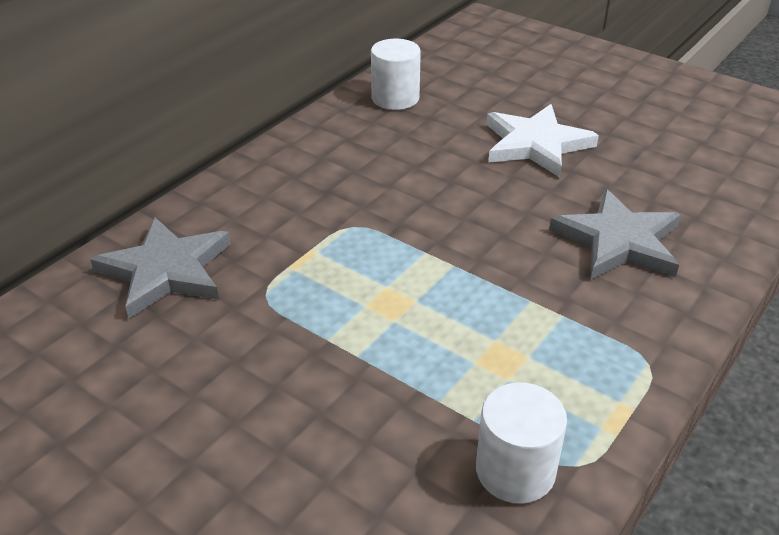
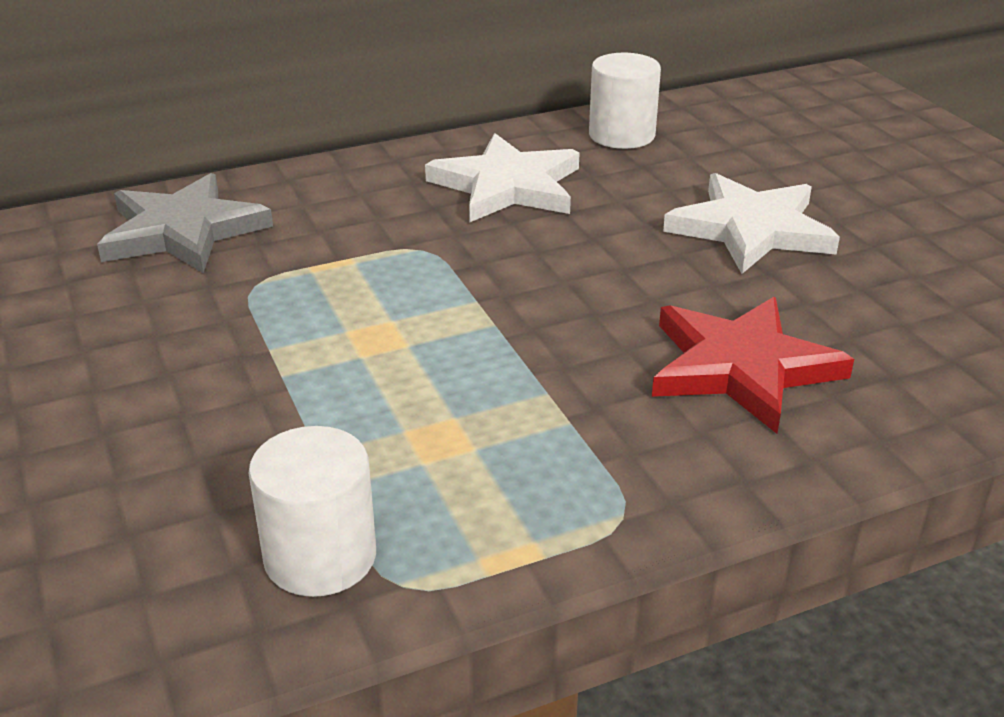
camera: 30 degrees right, 5 degrees down
grey star [549,189,681,279] -> red star [652,297,854,434]
none -> white star [425,133,580,223]

